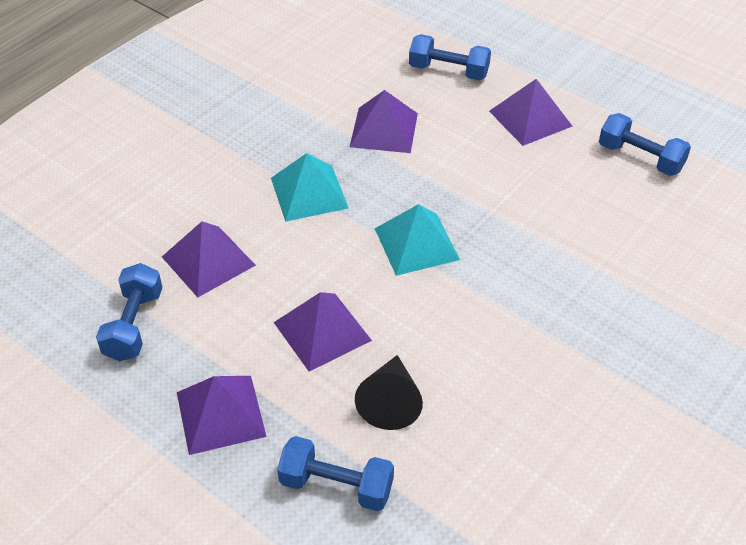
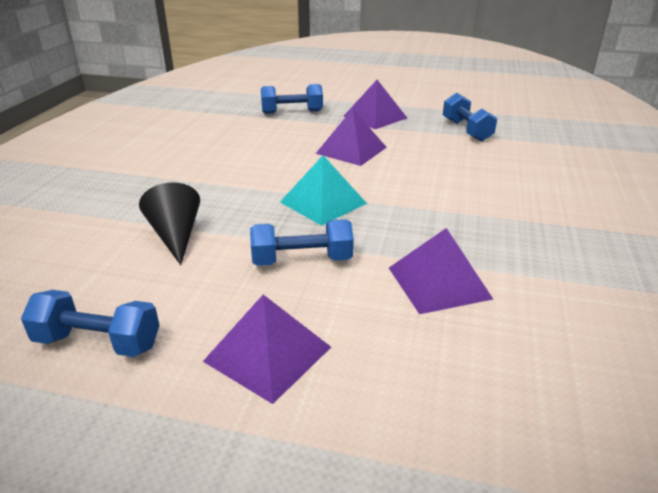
camera: 155 degrees right, 15 degrees down
purple pyramid [162,221,256,297] -> none
turquoise pyramid [271,153,349,222] -> none
black cone [355,355,423,430] -> black cone moved to [139,183,200,265]
blue dumbbell [409,34,491,80] -> blue dumbbell moved to [250,219,354,266]

